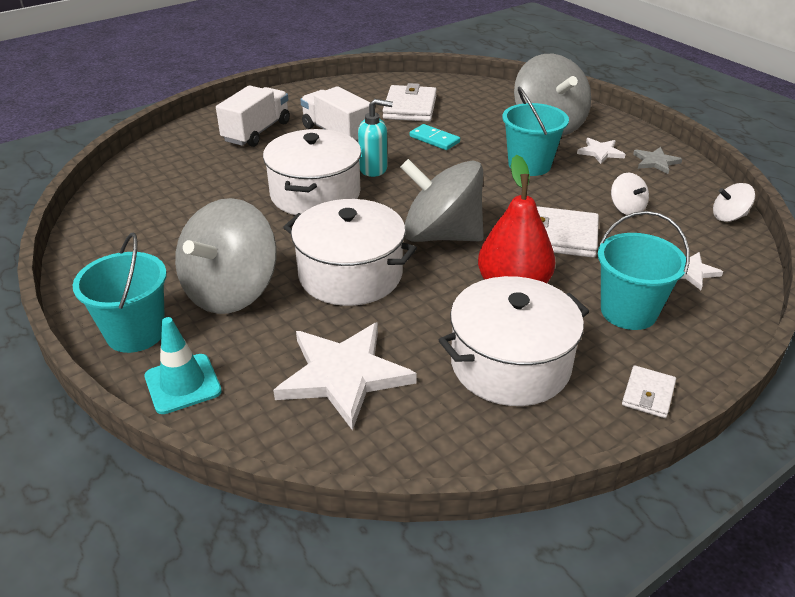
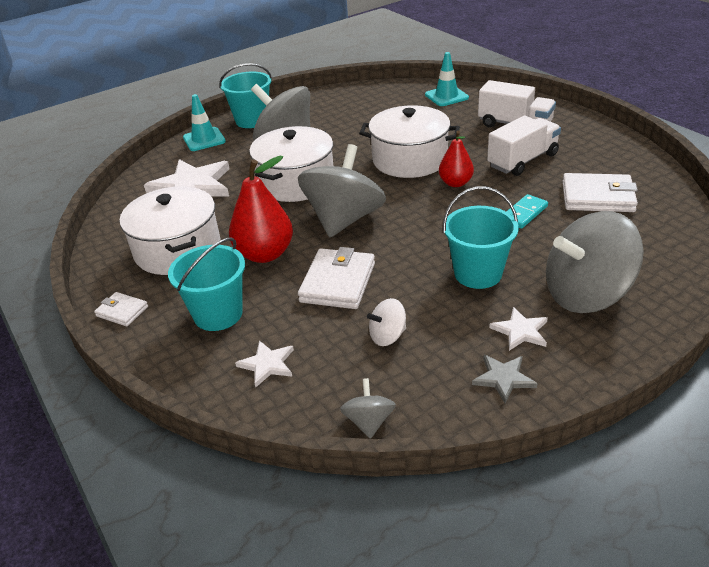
camera: 95 degrees right, 0 degrees up
turquoise soap dispenser [358,99,393,177] -> red pear [439,131,474,187]
white spinning top [713,183,755,222] -> grey spinning top [340,378,396,439]
none -> turquoise traffic cone [425,52,469,106]

